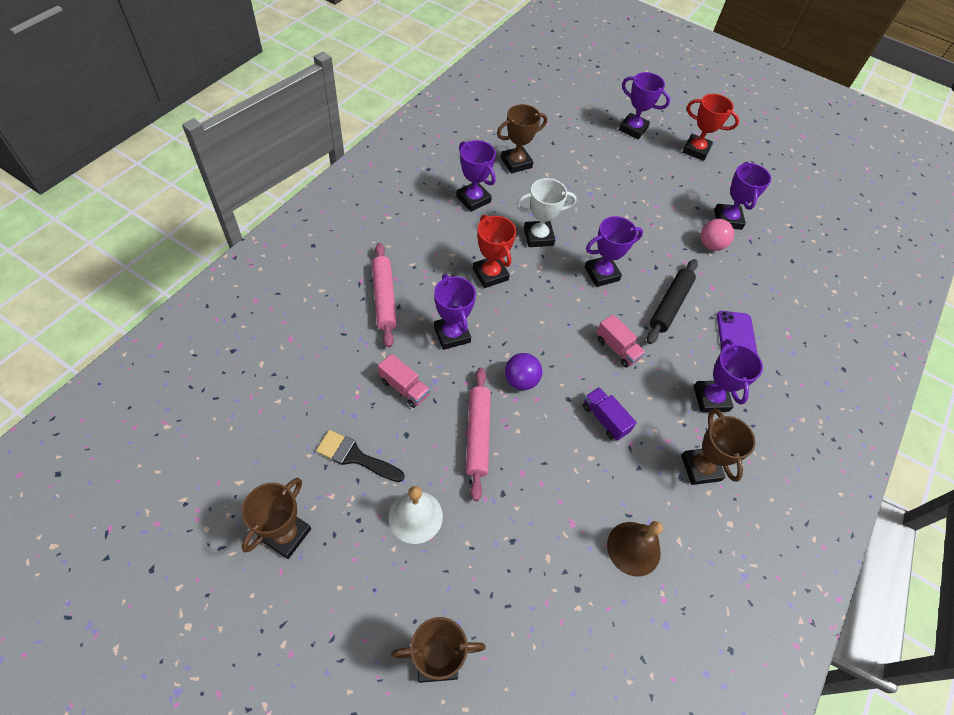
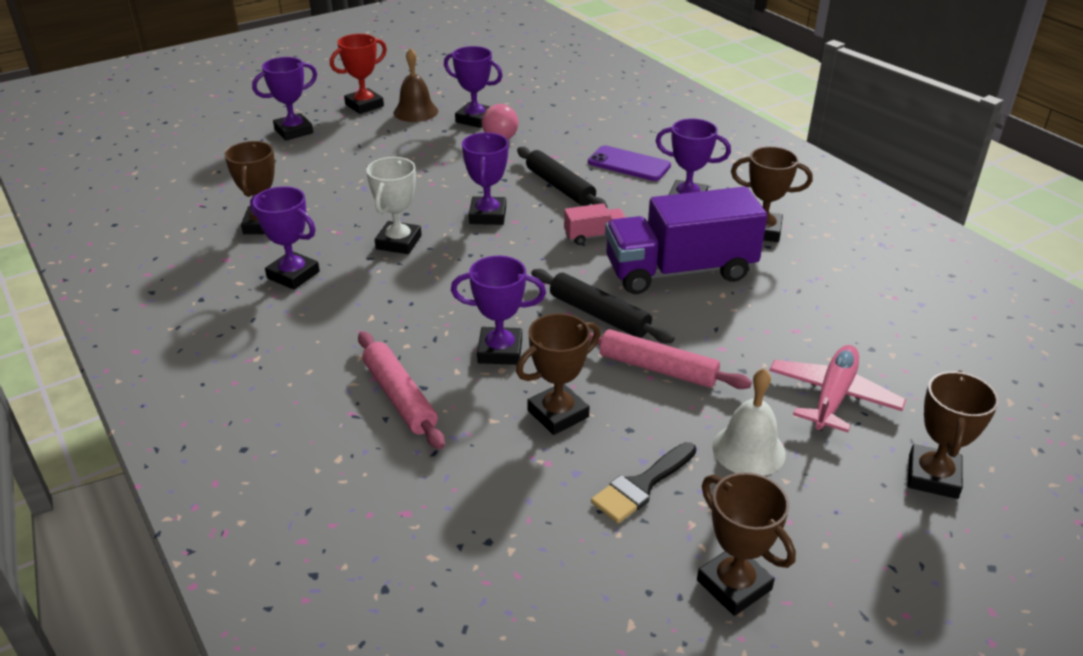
camera: 60 degrees left, 20 degrees down
pink rolling pin [372,243,397,347] -> pink rolling pin turned 45 degrees clockwise [358,331,445,449]
pink truck [378,354,430,408] -> brown trophy [516,313,600,435]
purple trophy [456,140,496,212] -> purple trophy turned 45 degrees clockwise [250,186,320,290]
red trophy [473,215,516,288] -> none
purple ball [505,353,542,390] -> black rolling pin [531,269,675,343]
purple truck [583,387,637,441] -> purple truck [605,187,767,294], size x2.32
brown bell [607,521,663,577] -> brown bell moved to [393,48,438,122]
none -> pink plane [769,345,906,432]

